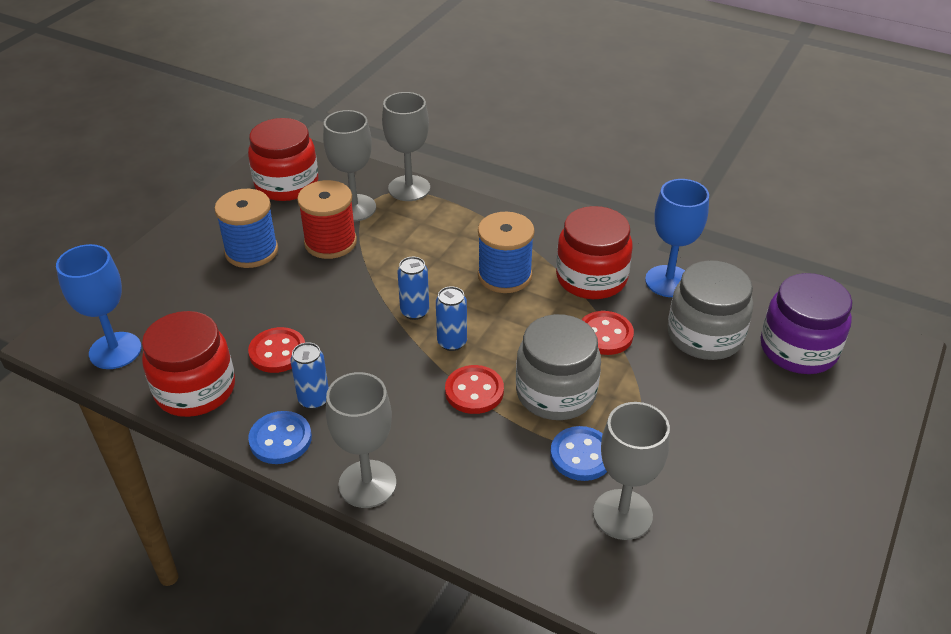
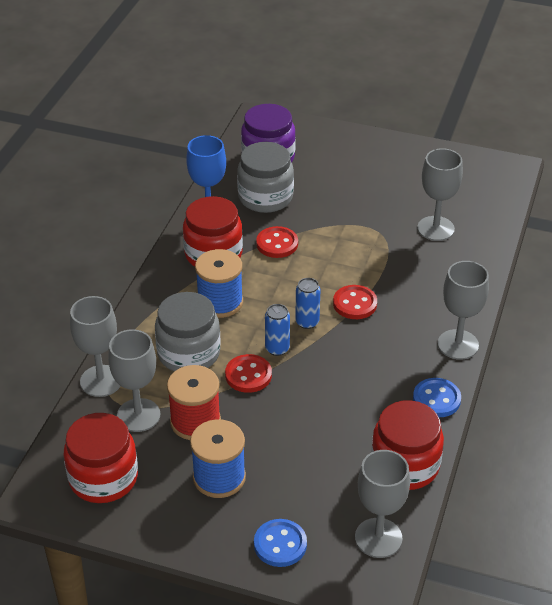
camera: 100 degrees left, 0 degrees up
blue goblet [56,244,141,369] -> grey goblet [355,450,410,558]
red button [248,327,305,373] -> red button moved to [225,354,272,393]
blue can [290,342,329,409] -> none
grey jar [516,314,601,420] -> grey jar moved to [155,292,221,372]
blue button [550,426,607,481] -> blue button moved to [254,519,307,567]

